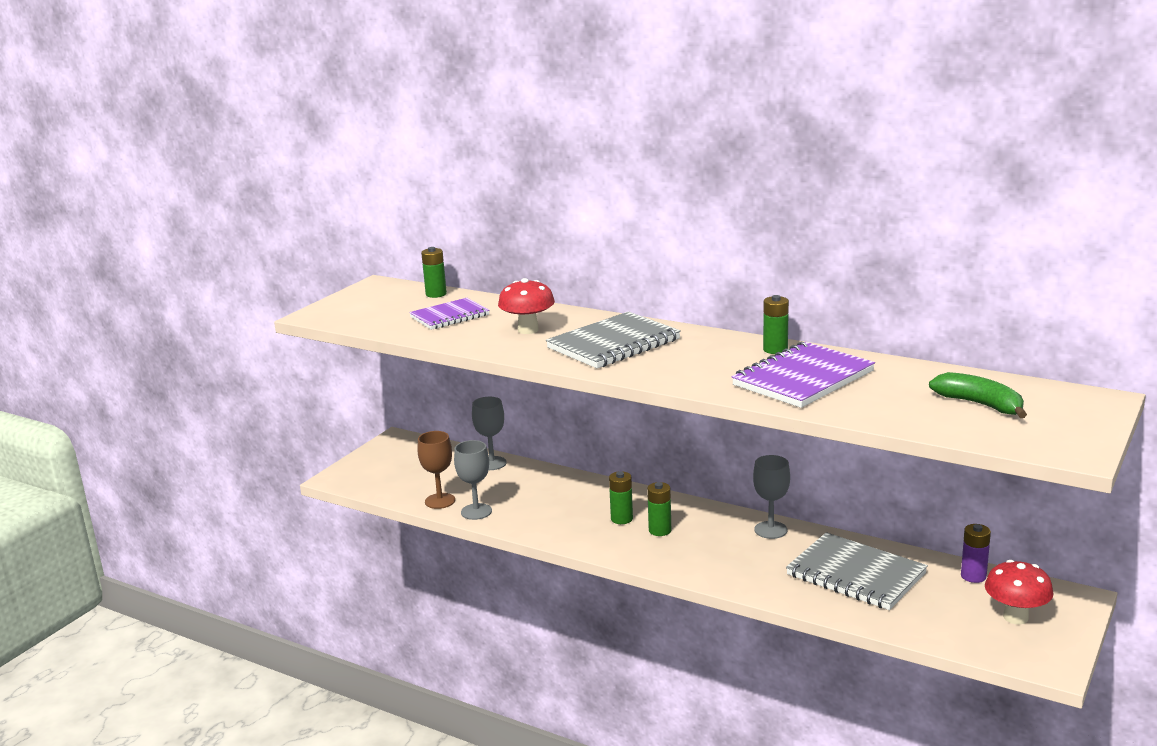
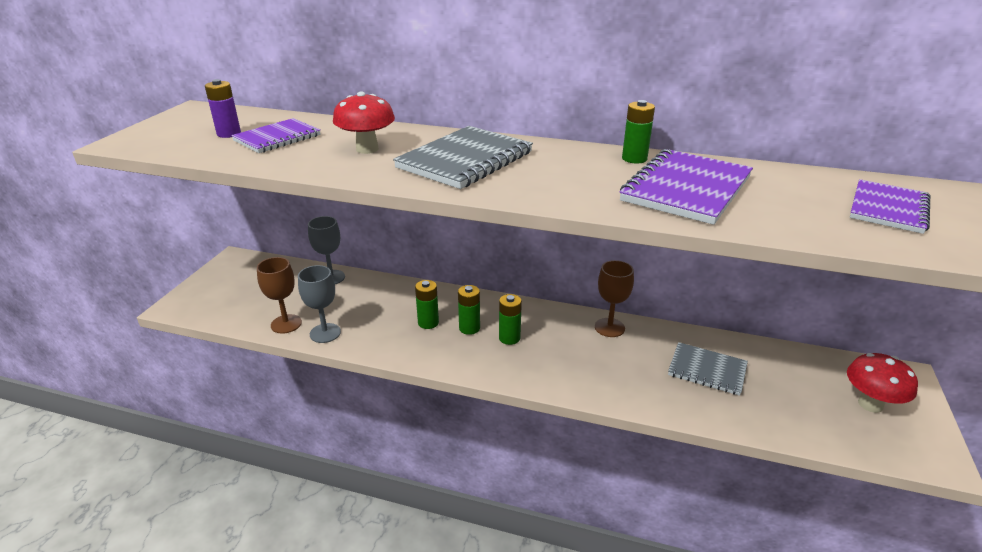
camera: 15 degrees left, 10 degrees up
green battery [421,247,447,298] -> green battery moved to [415,280,439,329]
grey goblet [753,455,790,539] -> brown goblet [595,260,634,337]
grey notebook [786,532,928,610] -> grey notebook [668,342,748,396], size x0.65
green banana [929,372,1027,418] -> purple notebook [850,179,930,234]
purple battery [961,524,991,583] -> purple battery moved to [205,79,241,138]

